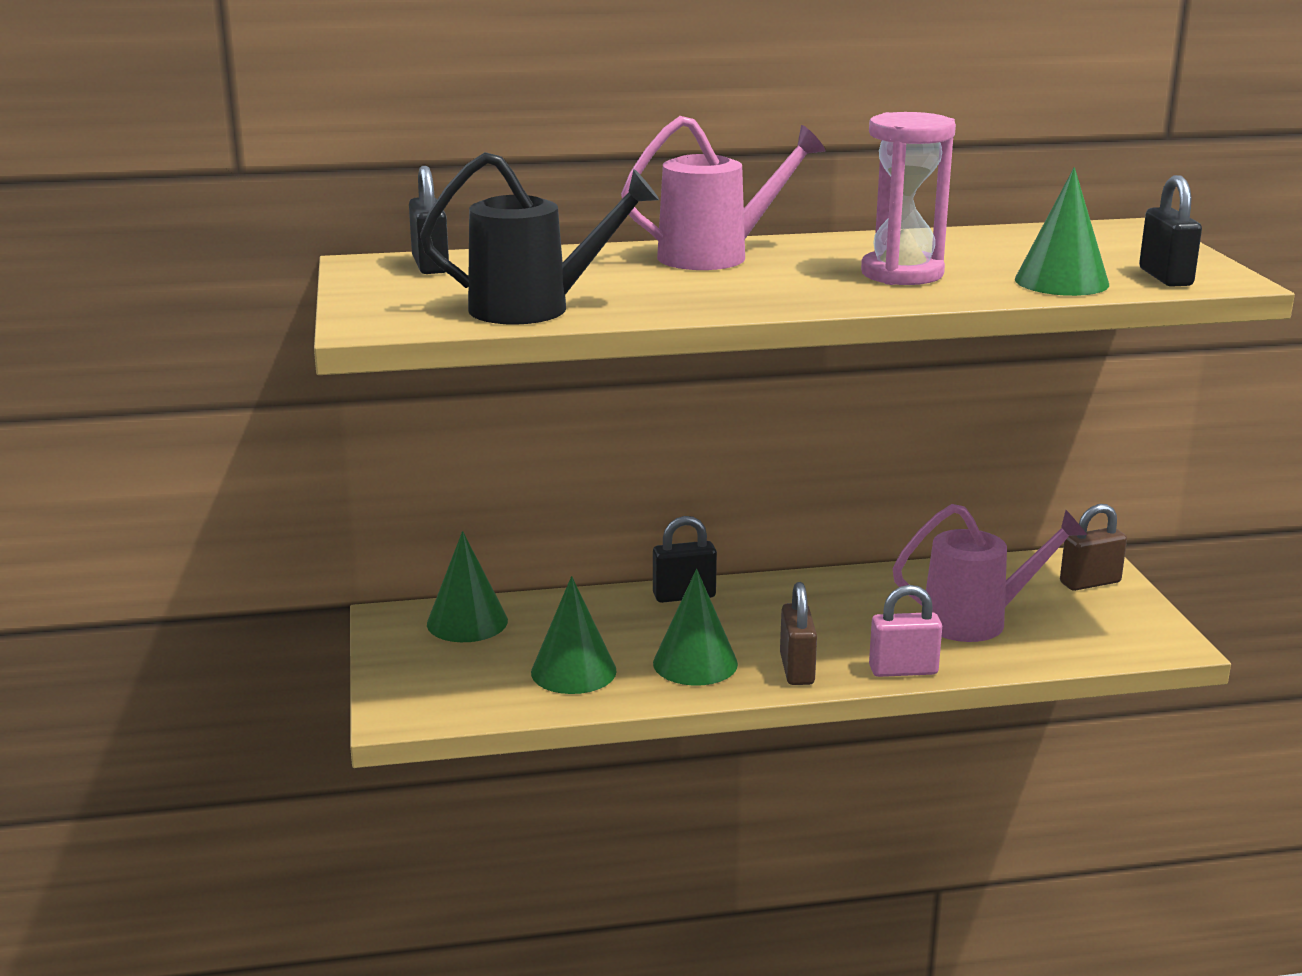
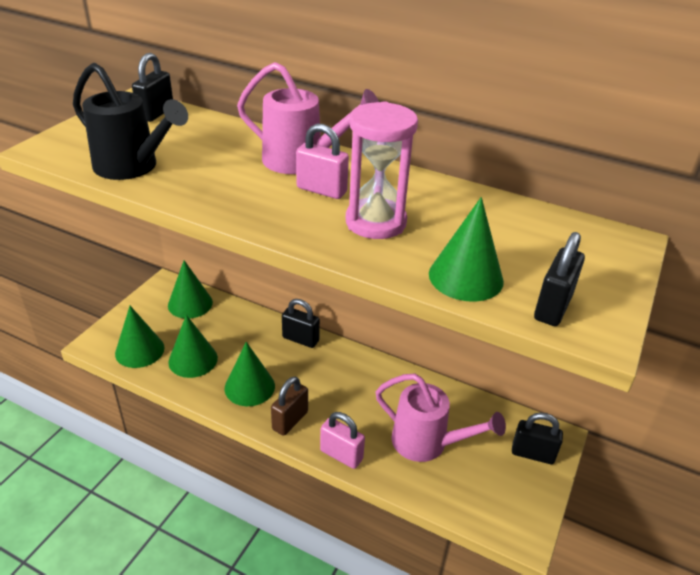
camera: 35 degrees right, 15 degrees up
brown padlock [1060,504,1127,591] -> black padlock [512,412,563,464]
none -> green cone [115,306,165,368]
none -> pink padlock [296,124,349,199]

